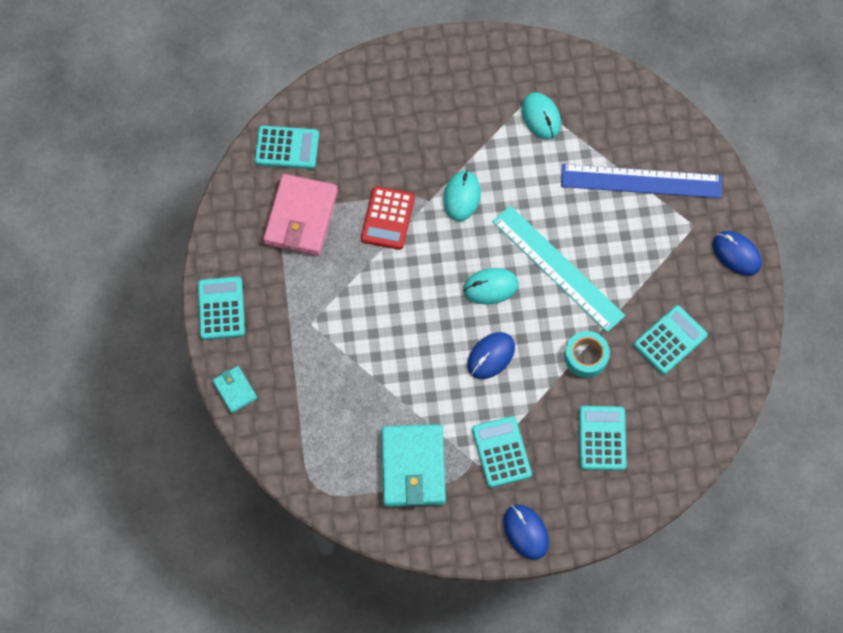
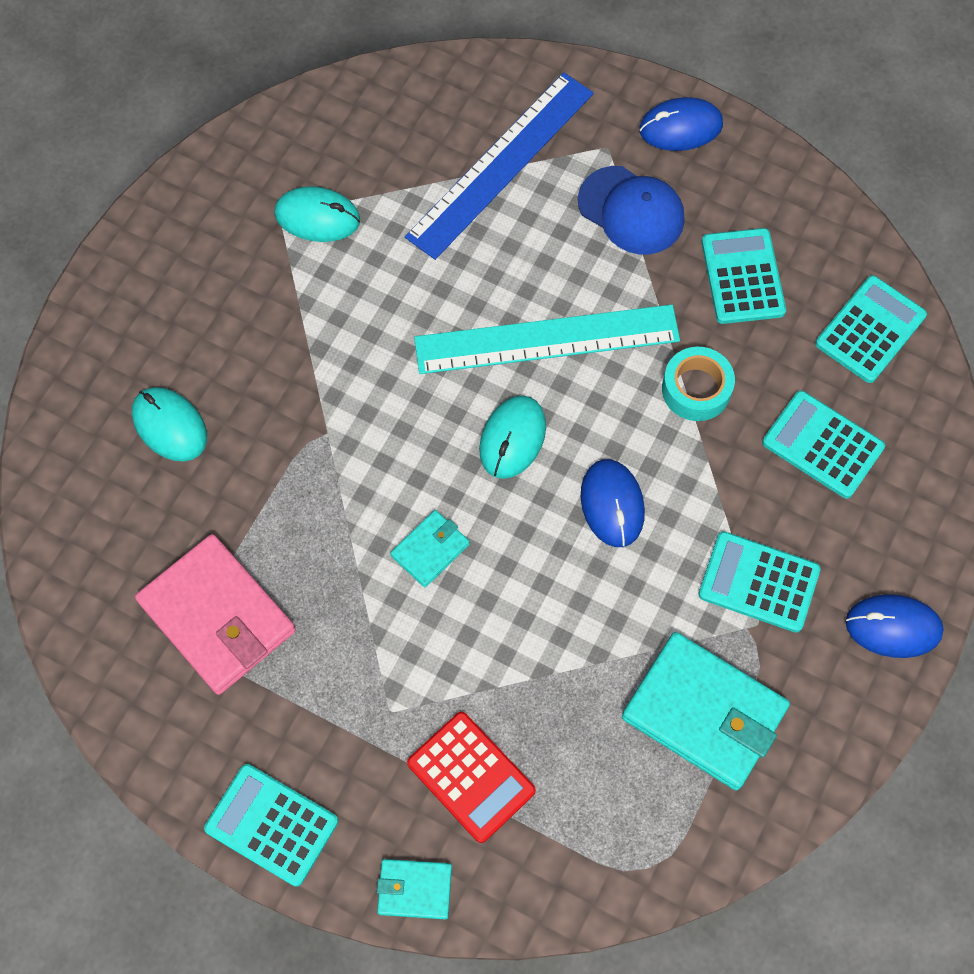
camera: 55 degrees left, 0 degrees up
turquoise calculator [255,126,319,169] -> turquoise calculator moved to [815,275,927,383]
red calculator [361,186,415,250] -> red calculator moved to [407,712,536,843]
turquoise mouse [443,171,481,221] -> turquoise mouse moved to [132,387,207,462]
none -> turquoise wallet [390,510,470,587]
none -> blue cap [578,166,684,254]

